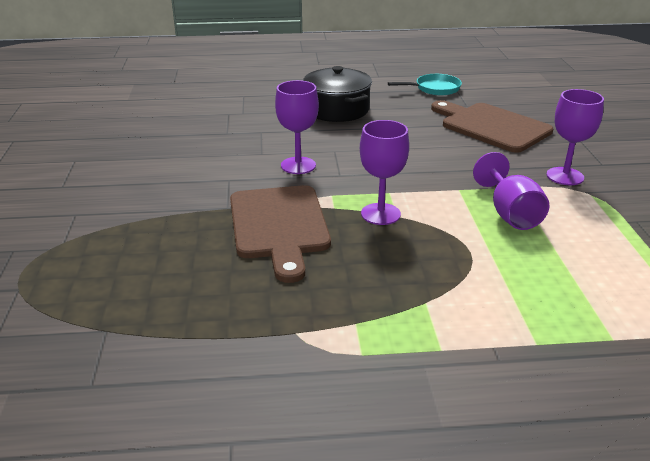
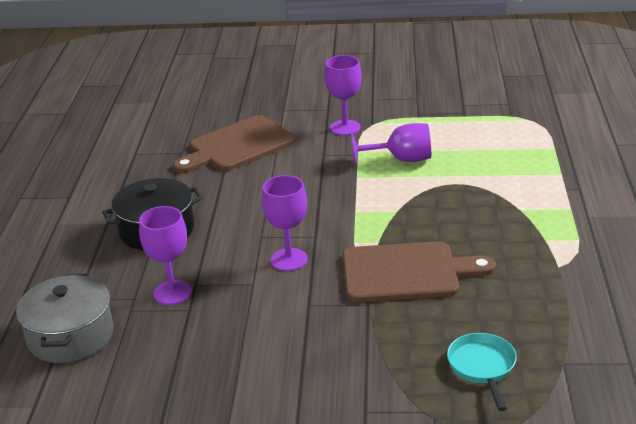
camera: 80 degrees left, 0 degrees up
purple goblet [360,120,409,225] -> purple goblet moved to [139,206,192,305]
turquoise pan [388,74,462,96] -> turquoise pan moved to [447,333,517,411]
none -> grey pot [16,274,114,363]

